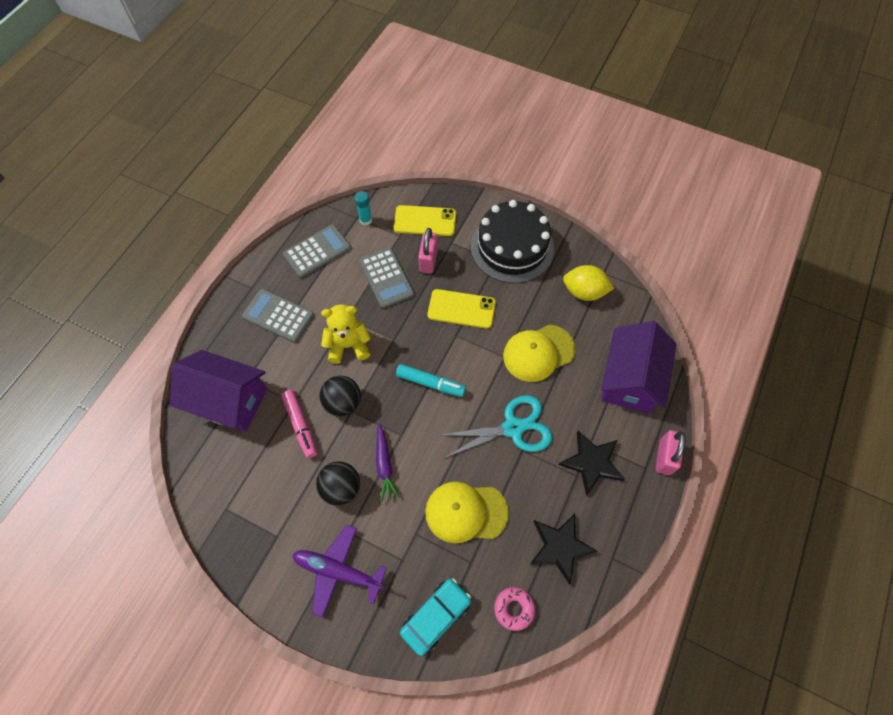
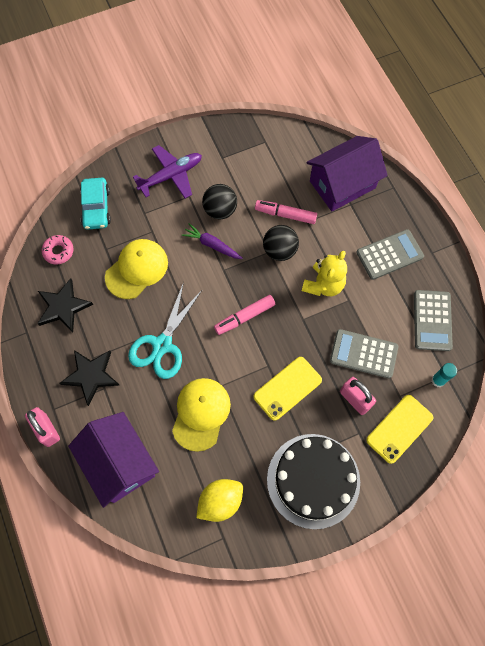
camera: 130 degrees right, 5 degrees up
turquoise marker [396,364,466,397] -> pink marker [214,295,276,335]

